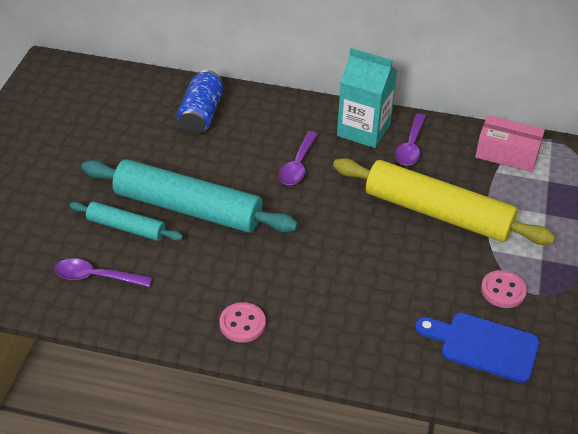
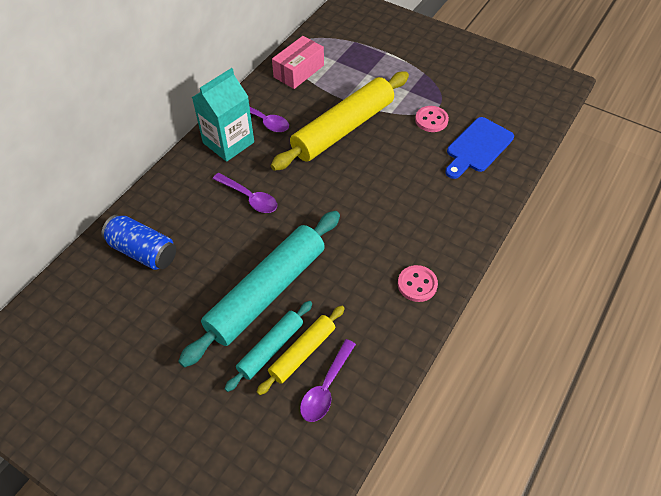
camera: 70 degrees left, 10 degrees up
none -> yellow rolling pin [257,306,345,395]

